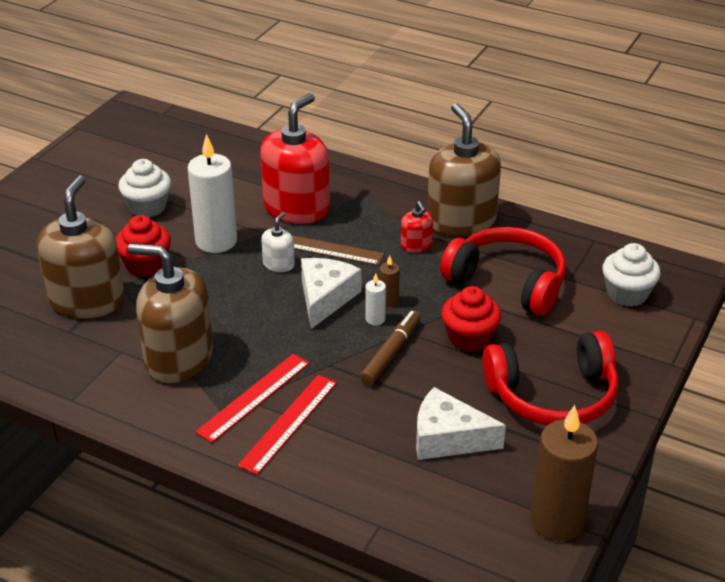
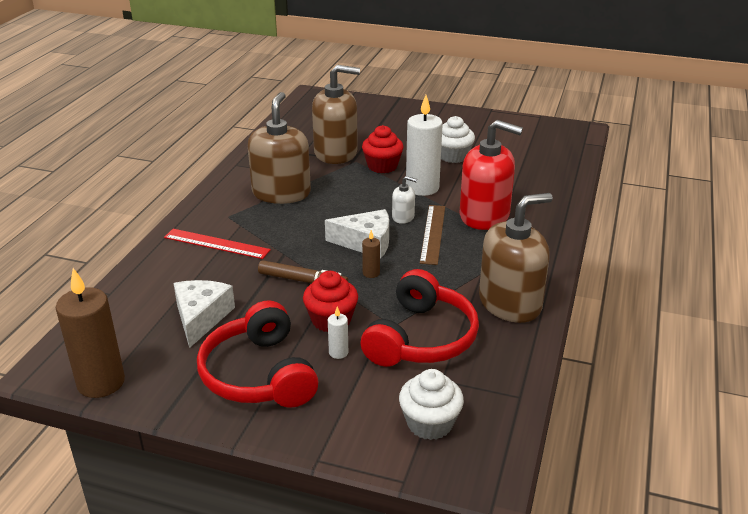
camera: 80 degrees right, 5 degrees down
red ruler [195,354,310,443] -> none
white candle [365,273,386,325] -> white candle moved to [328,307,348,359]
red soap dispenser [401,201,433,253] -> none

